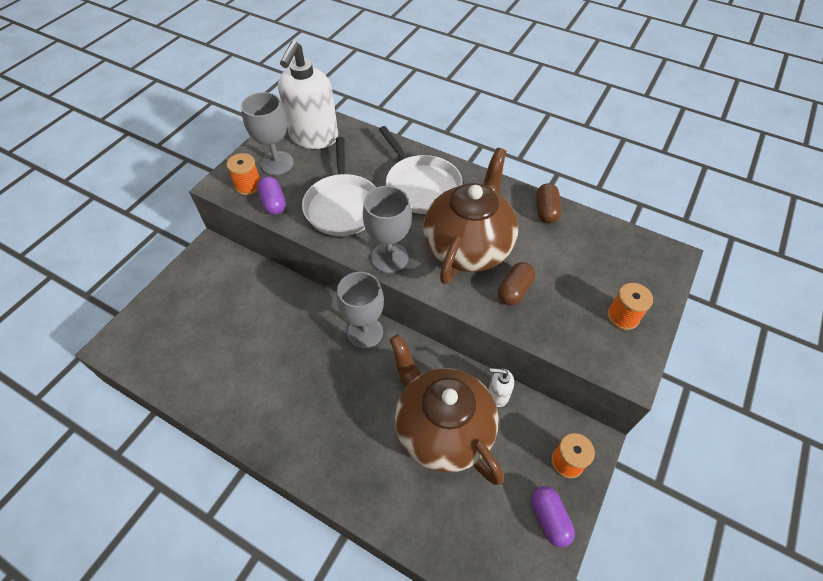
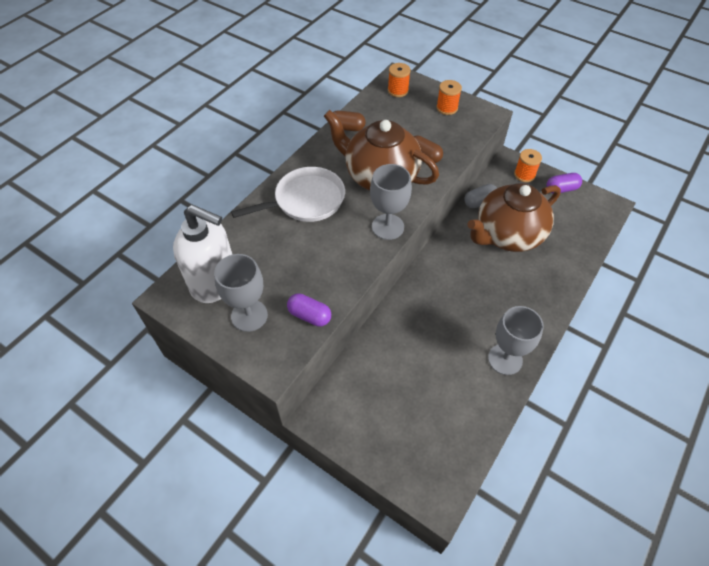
camera: 85 degrees left, 0 degrees up
orange spool [226,153,260,196] -> orange spool moved to [388,63,411,97]
purple capsule [257,176,286,215] -> purple capsule turned 45 degrees clockwise [287,293,331,327]
white pan [302,137,376,236] -> none
grey goblet [337,272,384,349] -> grey goblet moved to [488,306,544,375]
white soap dispenser [488,368,514,407] -> grey capsule [464,184,497,208]

